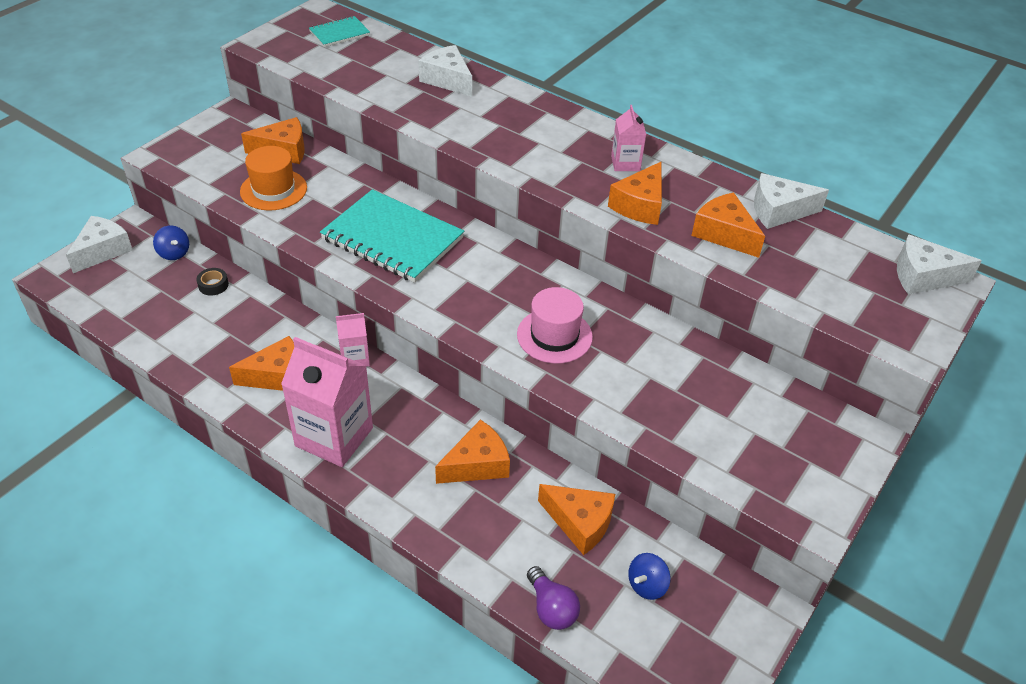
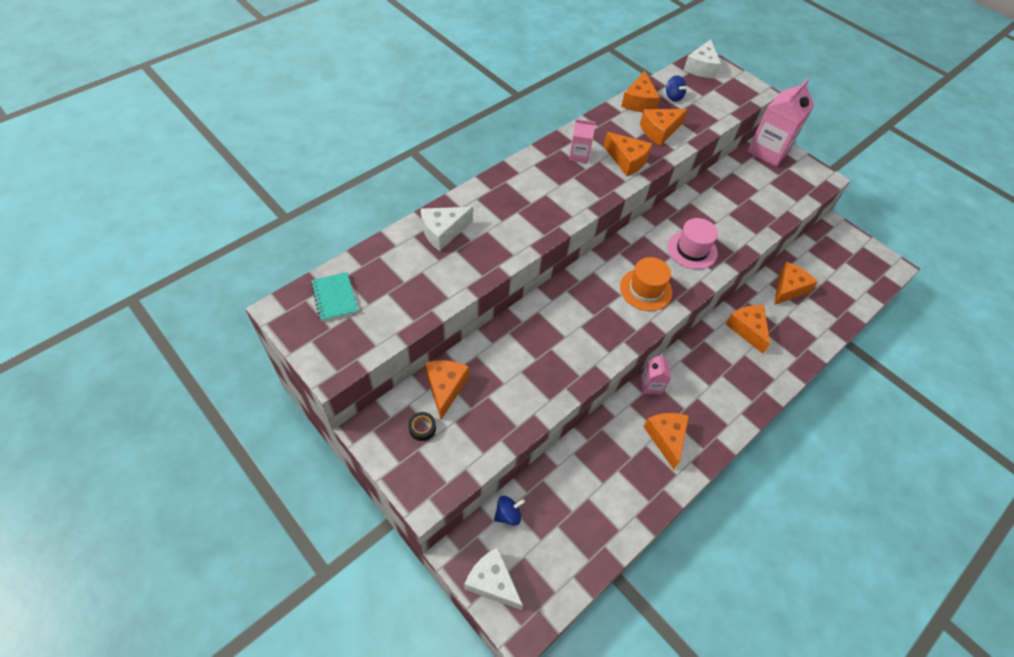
camera: 80 degrees left, 10 degrees up
black tape [196,268,229,296] -> black tape moved to [408,412,436,441]
orange hat [240,146,307,210] -> orange hat moved to [620,257,672,311]
pink carton [281,337,373,467] -> pink carton moved to [747,79,814,167]
turquoise notebook [320,189,464,283] -> none
purple light bulb [527,566,580,630] -> none
blue spinning top [628,553,671,600] -> blue spinning top moved to [666,75,687,102]
white cheese [754,173,829,229] -> orange cheese [621,71,660,112]

